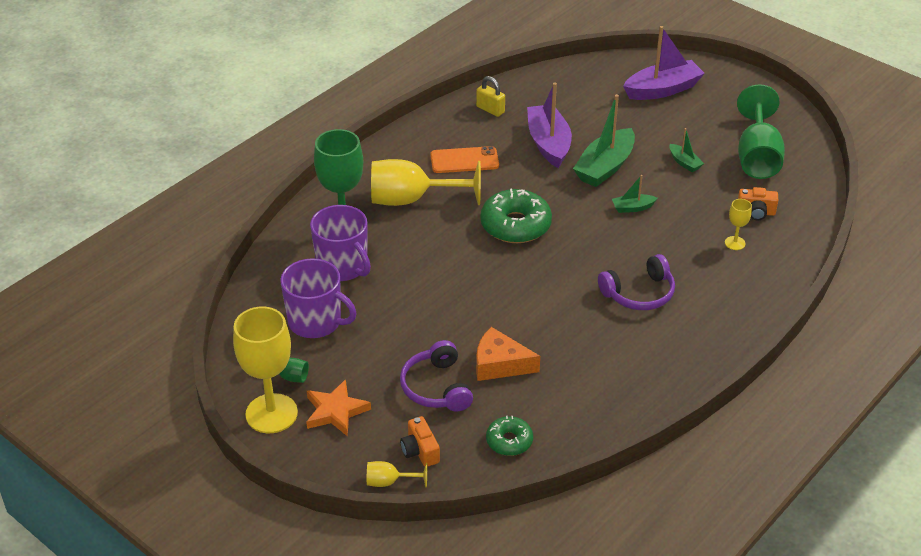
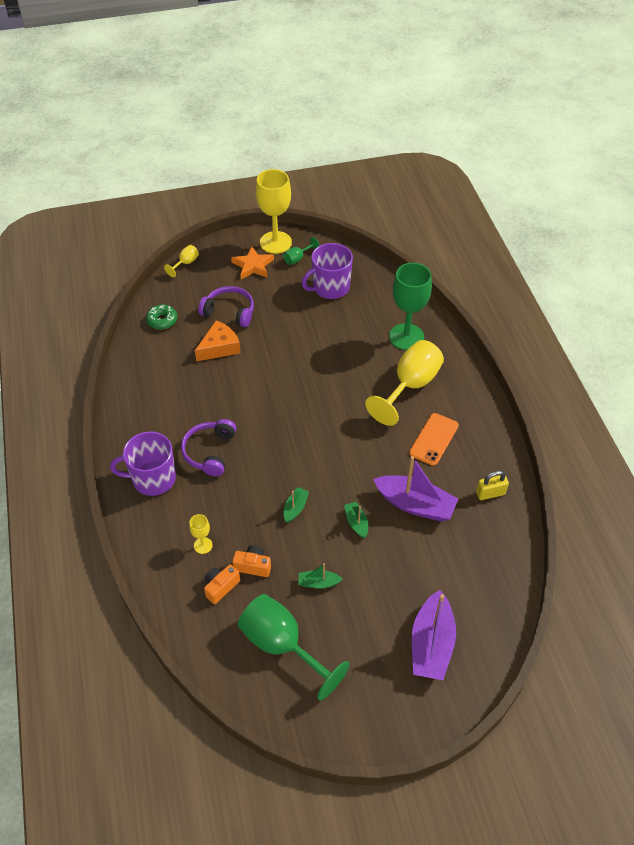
camera: 125 degrees right, 10 degrees up
purple mug [310,205,371,281] -> purple mug moved to [110,432,176,496]
orange camera [400,416,440,467] -> orange camera moved to [232,545,271,577]
green donut [480,189,552,243] -> none
green boat [573,94,635,187] -> green boat [344,502,368,539], size x0.49

